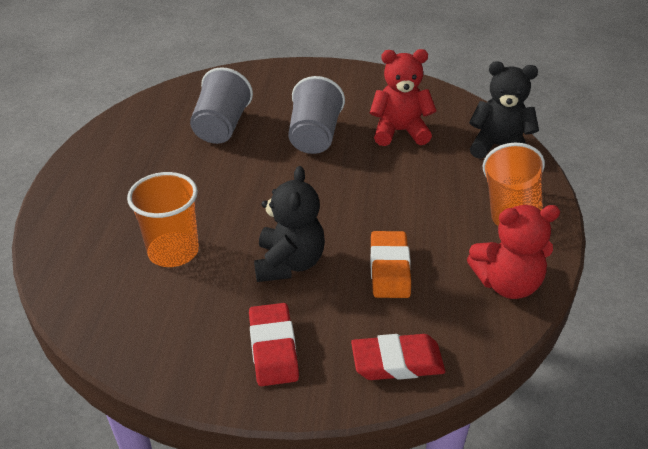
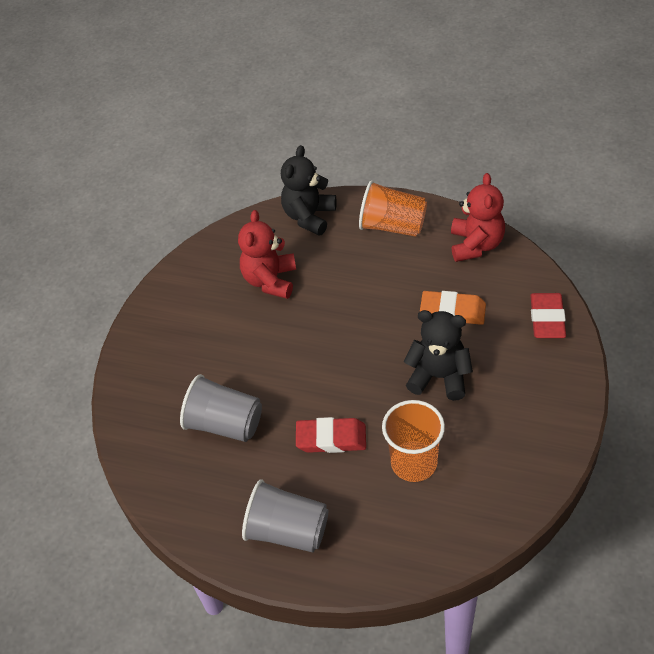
camera: 75 degrees left, 10 degrees up
red eraser [249,303,299,386] -> red eraser moved to [296,417,366,453]
grey cup [288,76,345,154] -> grey cup moved to [242,479,329,552]

